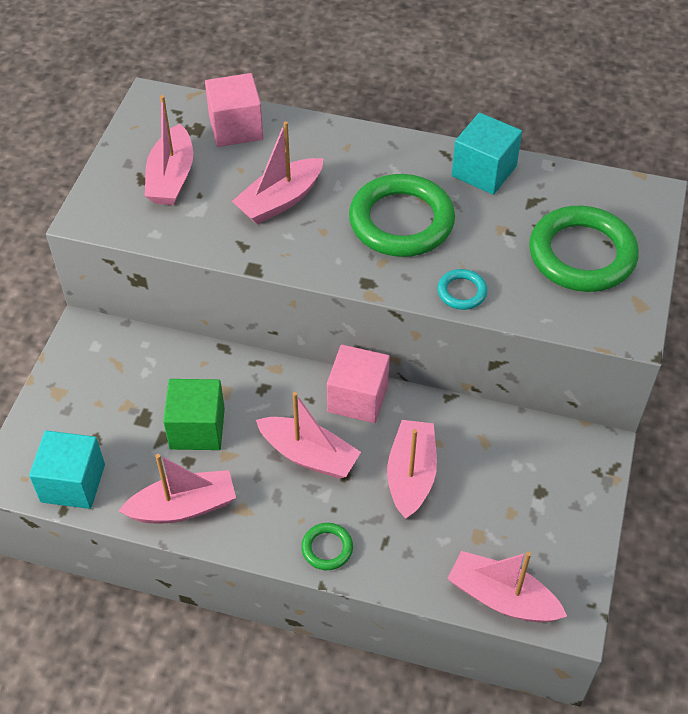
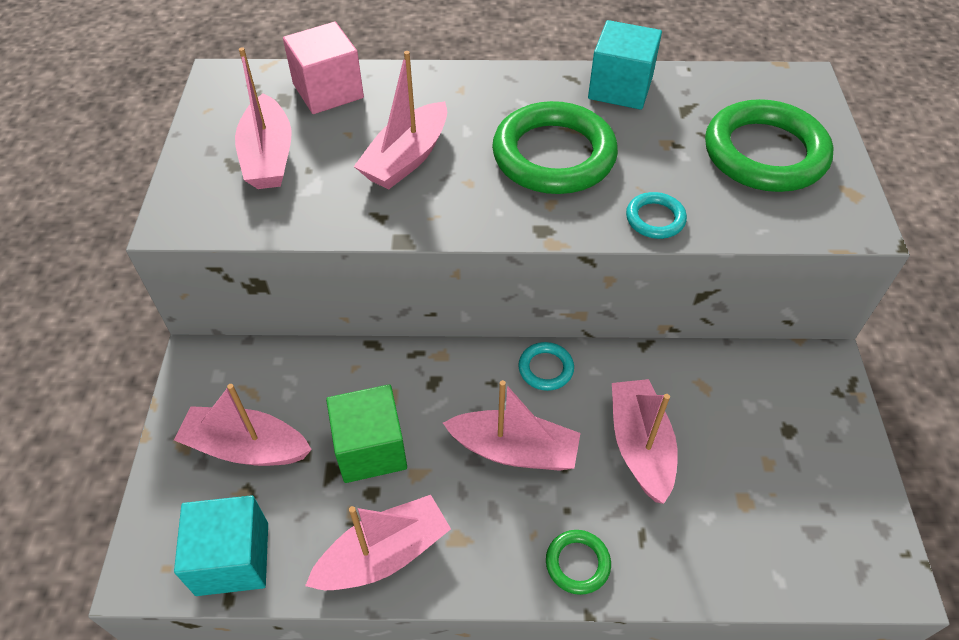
camera: 15 degrees left, 0 degrees up
pink cube [327,344,390,423] -> turquoise ring [518,342,574,391]
pink boat [447,551,568,623] -> pink boat moved to [174,384,312,466]

